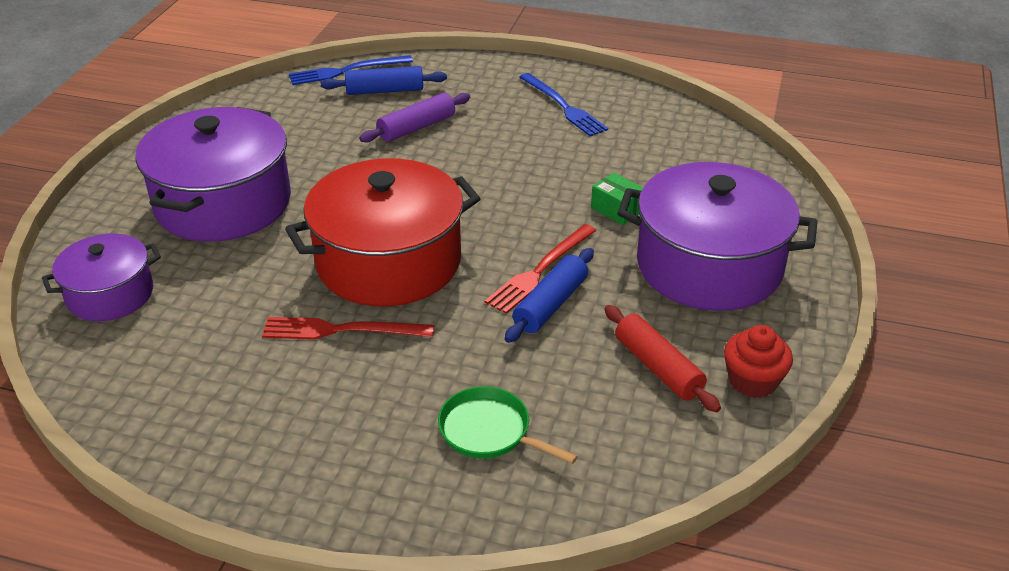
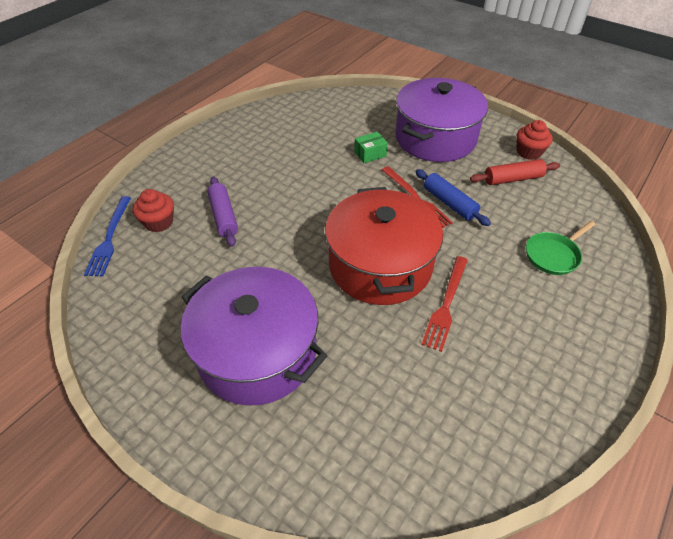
camera: 70 degrees left, 10 degrees up
purple pot [42,233,161,321] -> none
blue rolling pin [321,66,447,95] -> red cupcake [133,189,174,232]
blue fork [519,73,608,137] -> none

